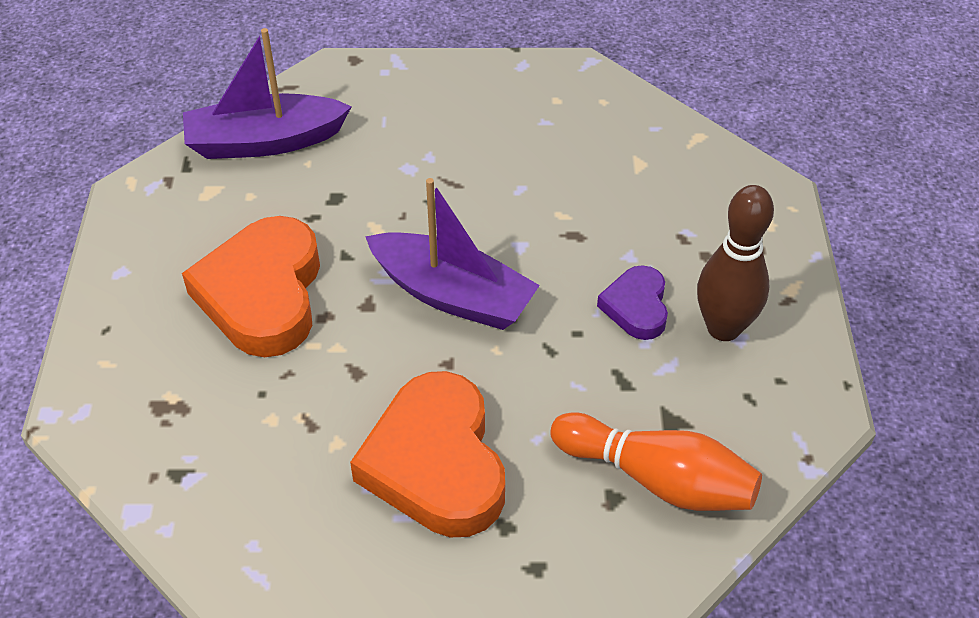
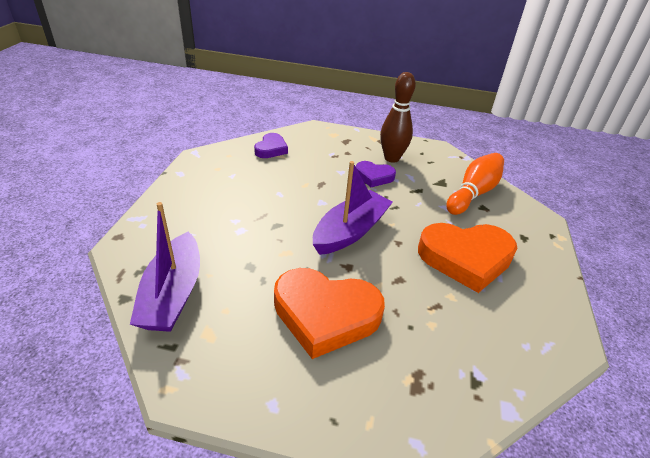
camera: 80 degrees left, 10 degrees down
none -> purple heart [254,133,288,158]

